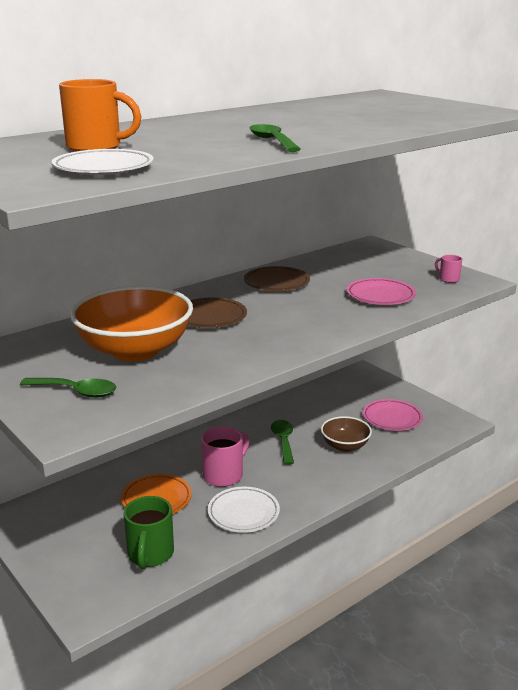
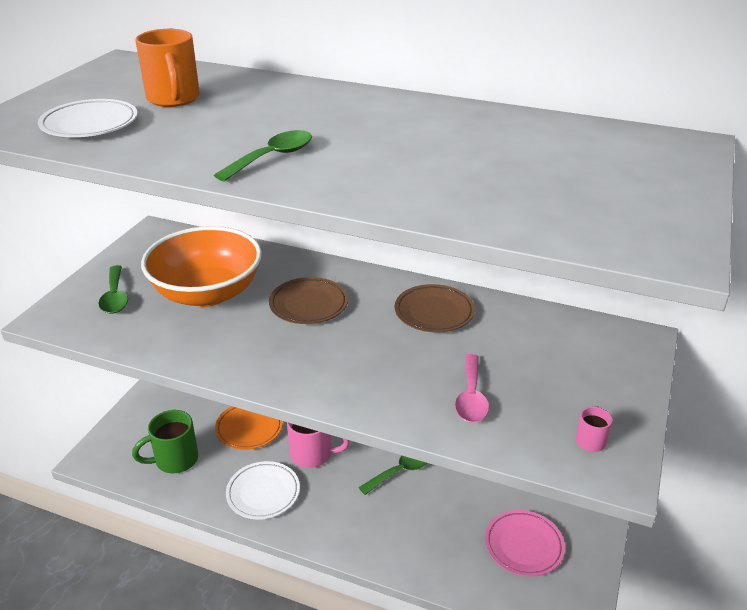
camera: 60 degrees right, 10 degrees up
brown bowl [321,416,372,452] -> none
pink plate [347,278,416,305] -> pink spoon [455,354,489,423]

